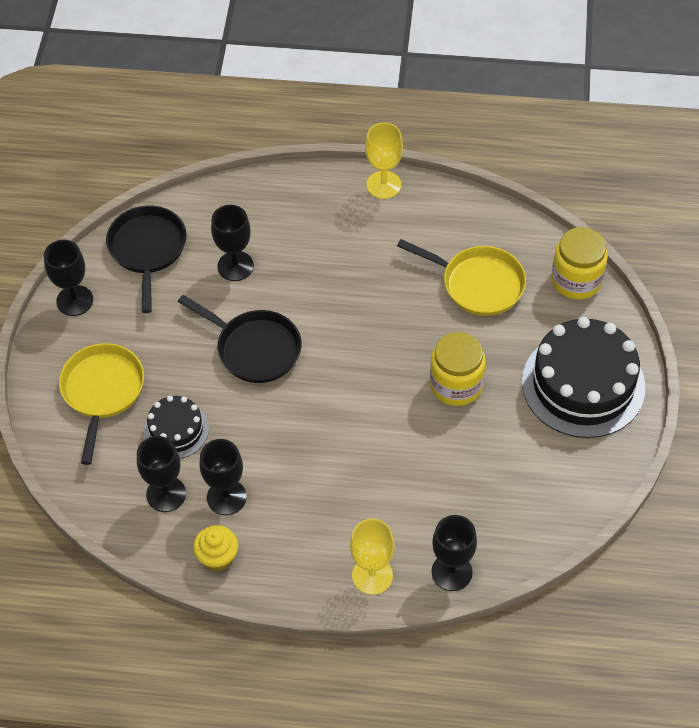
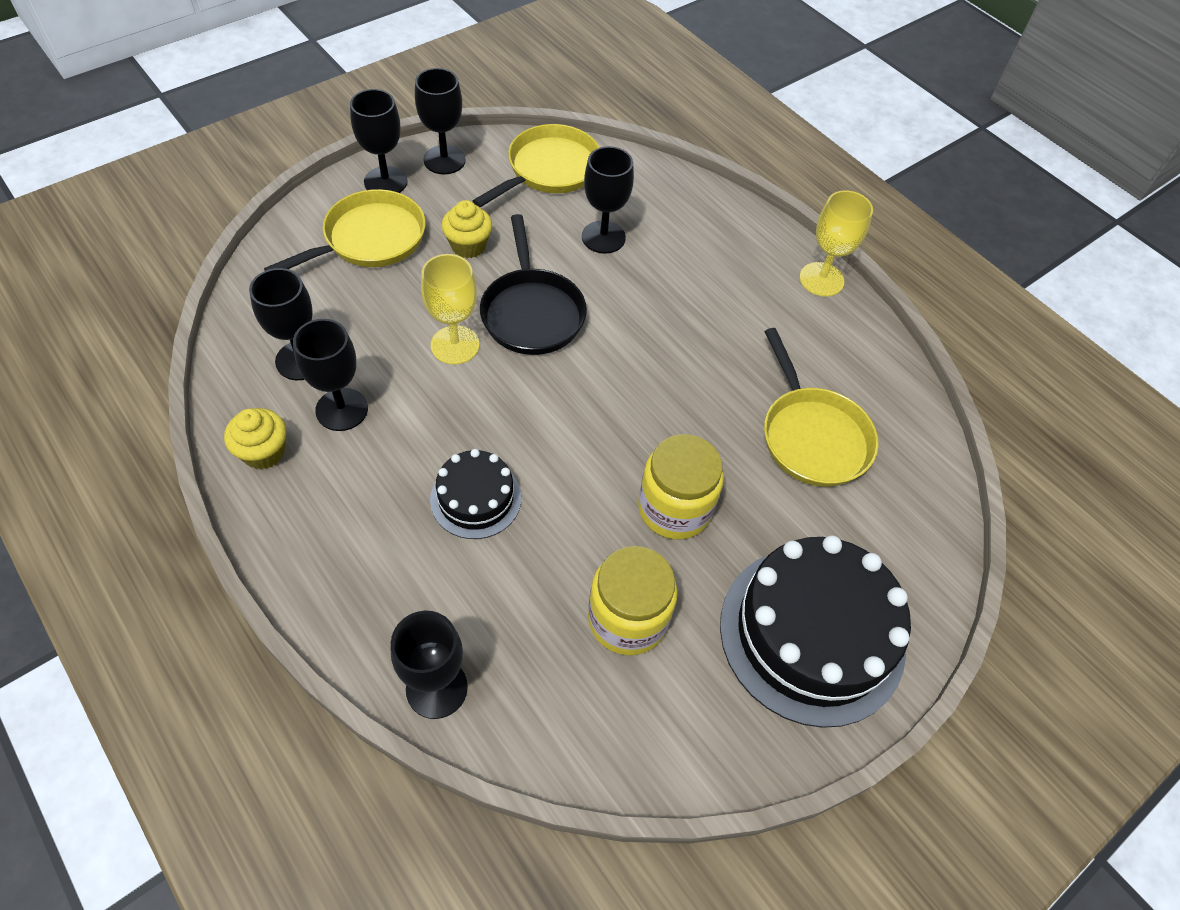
camera: 40 degrees right, 0 degrees up
black pan [106,205,187,313] -> yellow pan [473,124,600,207]
black cake [144,396,209,458] -> black cake moved to [430,449,521,539]
yellow goblet [350,519,395,595] -> yellow goblet moved to [421,254,480,365]
yellow jar [551,227,608,299] -> yellow jar moved to [588,546,678,655]
none -> black goblet [350,89,408,193]
none -> yellow cupcake [442,200,492,258]

